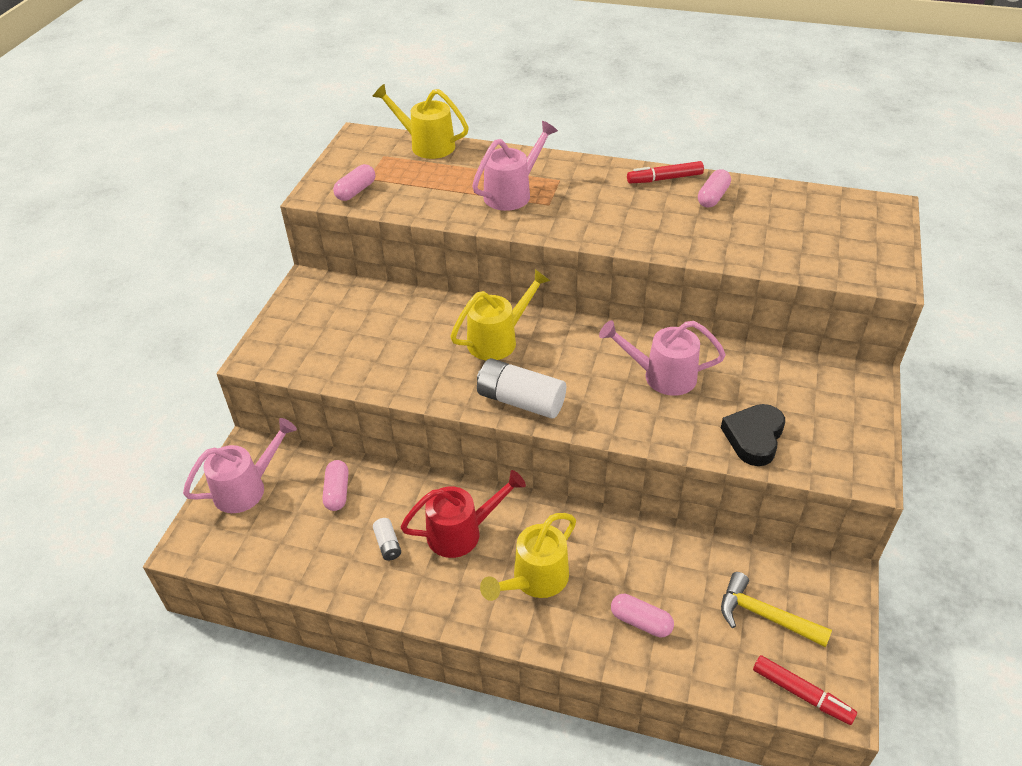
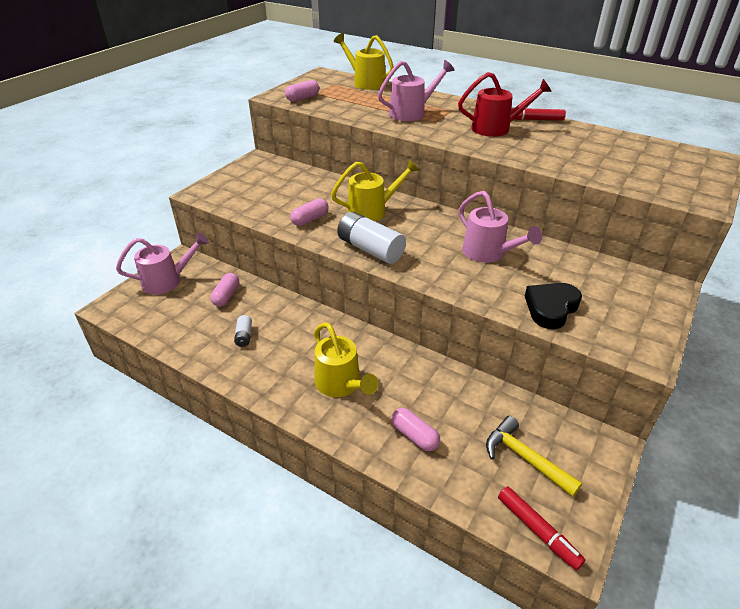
camera: 15 degrees right, 5 degrees down
red watering can [401,470,526,558] -> red watering can moved to [458,72,552,137]
yellow watering can [480,513,576,601] -> yellow watering can turned 90 degrees counterclockwise [314,322,379,397]
pink watering can [599,320,726,396] -> pink watering can turned 150 degrees counterclockwise [459,191,542,263]
pink capsule [698,169,731,208] -> pink capsule moved to [290,198,328,226]

